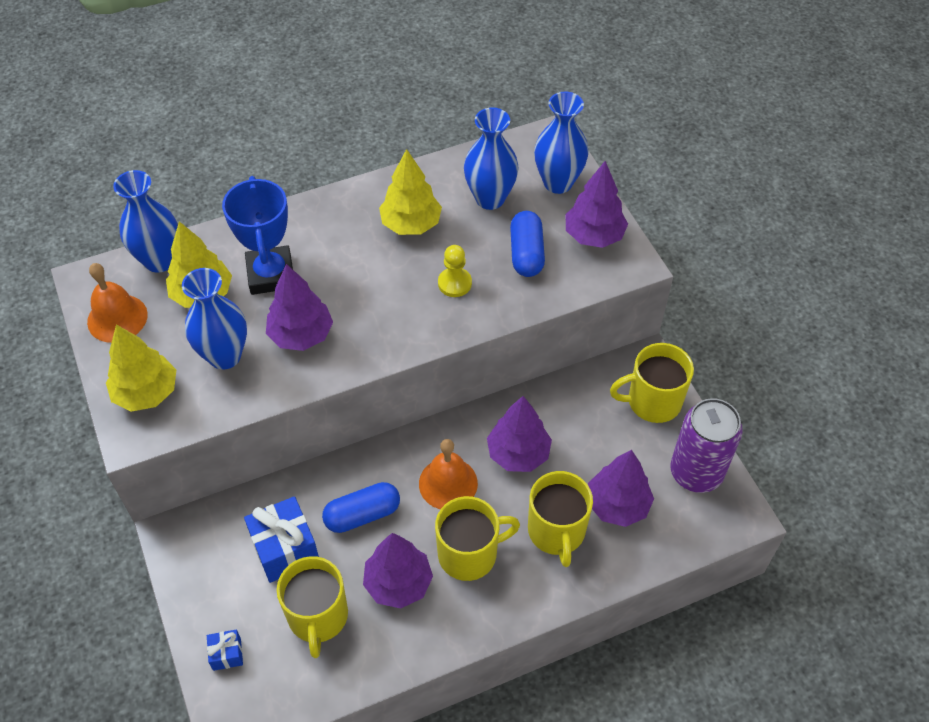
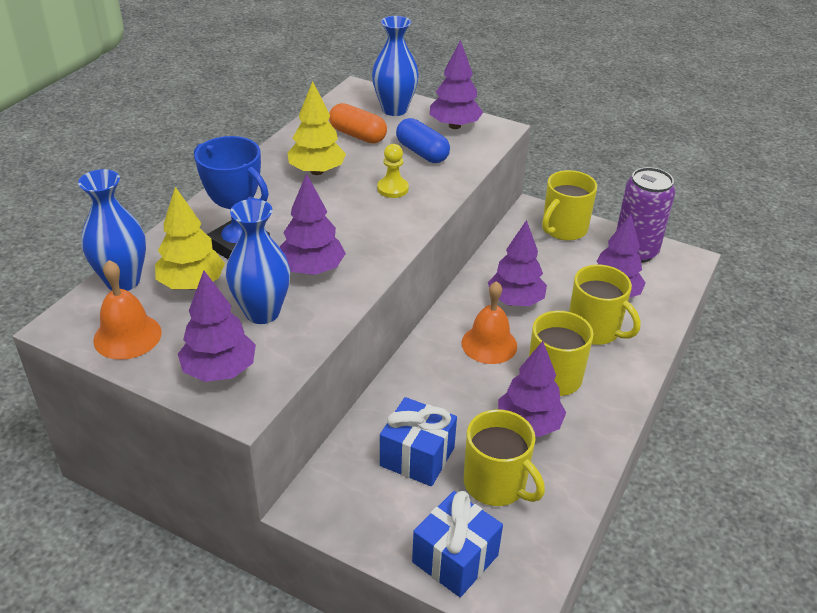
camera: 40 degrees left, 15 degrees down
yellow tree [106,324,176,412] -> purple tree [178,271,256,382]
blue gift [207,630,243,671] -> blue gift [412,491,503,597], size x1.96
blue capsule [322,482,400,533] -> none
blue vase [464,107,519,210] -> orange capsule [329,103,387,143]

